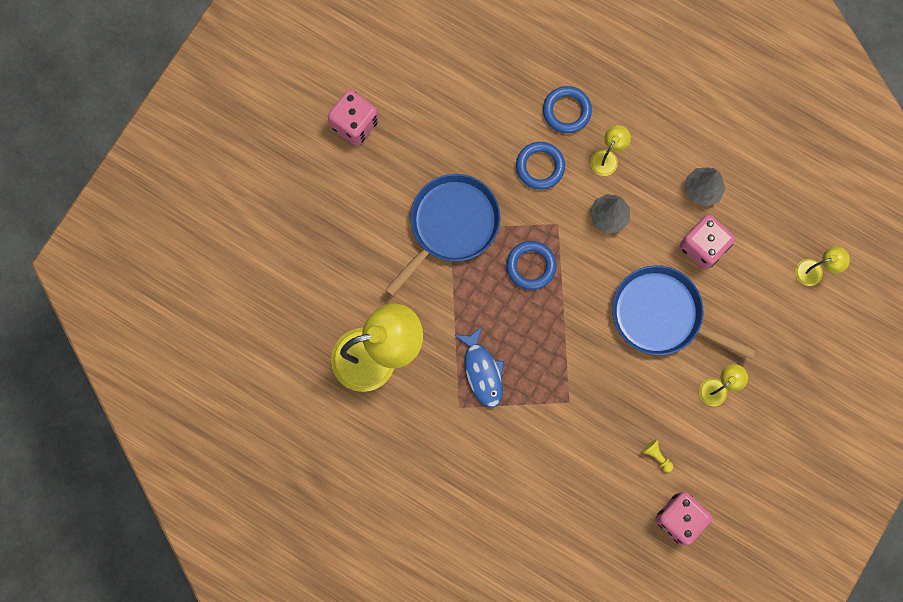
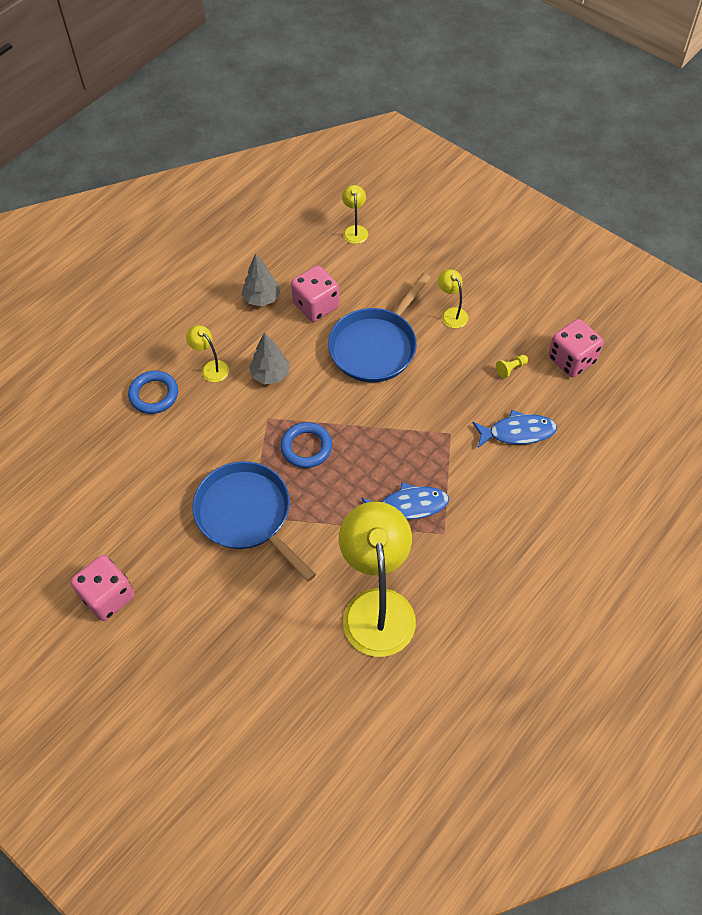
camera: 80 degrees left, 20 degrees down
blue ring [516,142,565,189] -> none
none -> blue fish [473,410,557,448]

